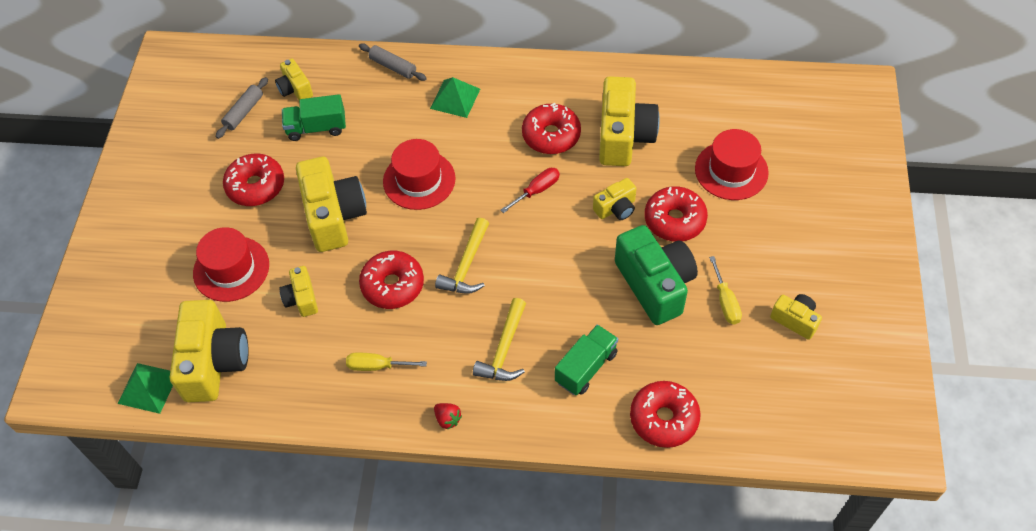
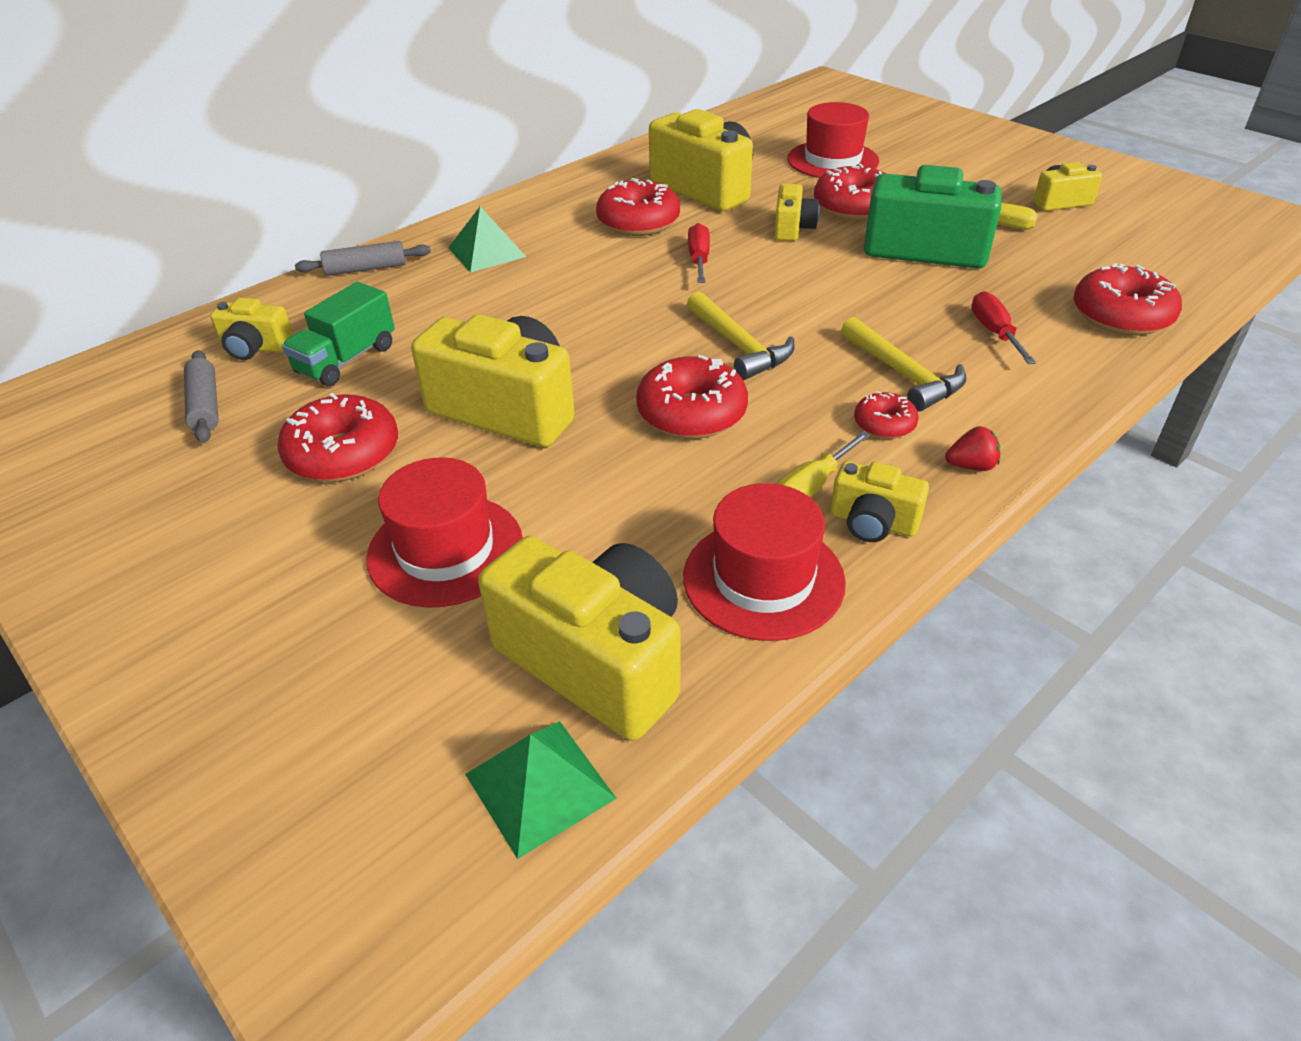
camera: 50 degrees left, 15 degrees down
yellow camera [279,266,318,317] -> yellow camera moved to [830,461,929,542]
red hat [383,139,456,210] -> red hat moved to [683,483,846,641]
green truck [555,324,618,395] -> red screwdriver [971,291,1036,364]
none -> red donut [854,391,919,439]

